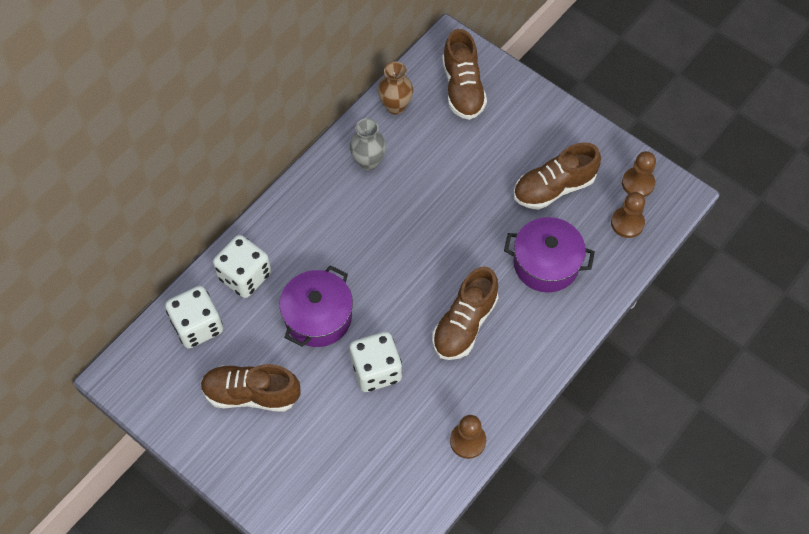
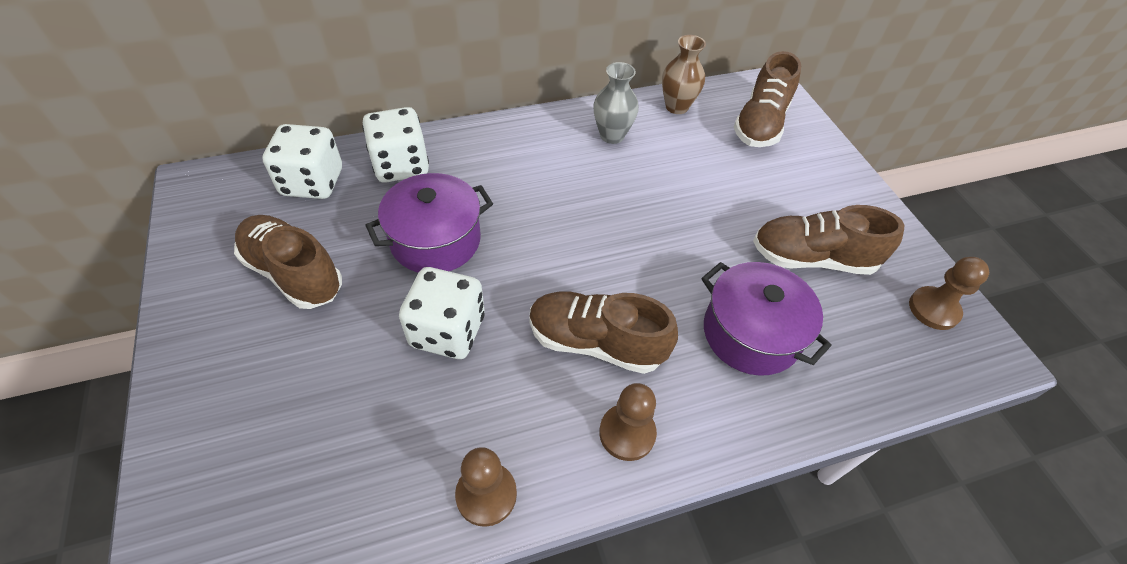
camera: 30 degrees right, 10 degrees down
brown shoe [432,267,499,360] -> brown shoe turned 45 degrees clockwise [529,291,678,374]
brown pawn [611,192,645,238] -> brown pawn moved to [599,383,657,461]

